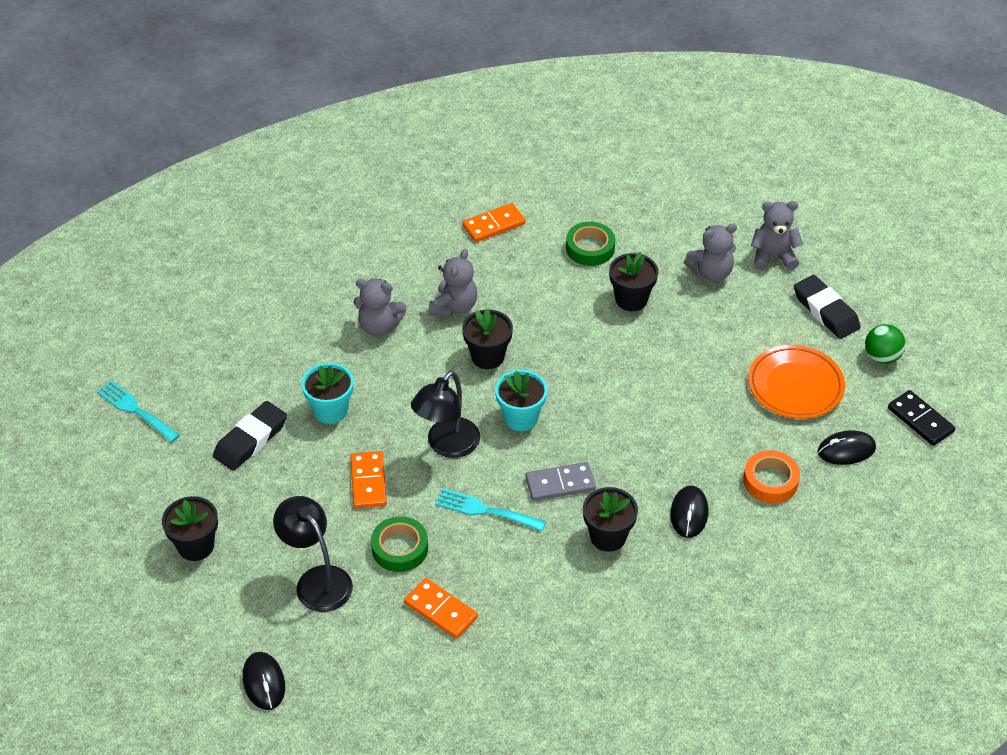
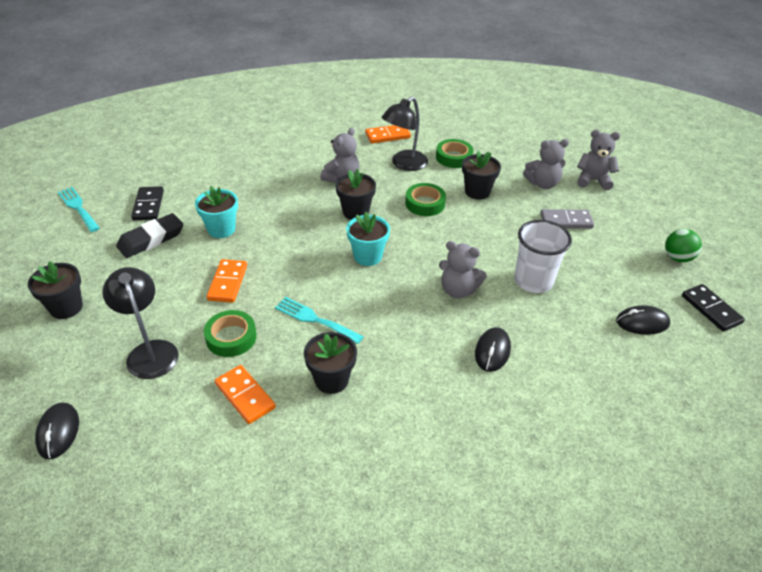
camera: 10 degrees right, 5 degrees down
grey teddy bear [354,279,406,336] -> grey teddy bear moved to [439,241,487,298]
black lamp [411,371,480,458] -> black lamp moved to [382,97,428,171]
grey domino [525,462,596,501] -> grey domino moved to [540,209,594,229]
black flower pot [583,487,638,552] -> black flower pot moved to [304,332,357,394]
orange tape [743,450,800,503] -> none
orange plate [748,345,845,419] -> none
black eraser [794,275,861,339] -> none
none -> black domino [131,186,164,220]
none -> green tape [405,183,446,216]
none -> white cup [514,220,572,293]

